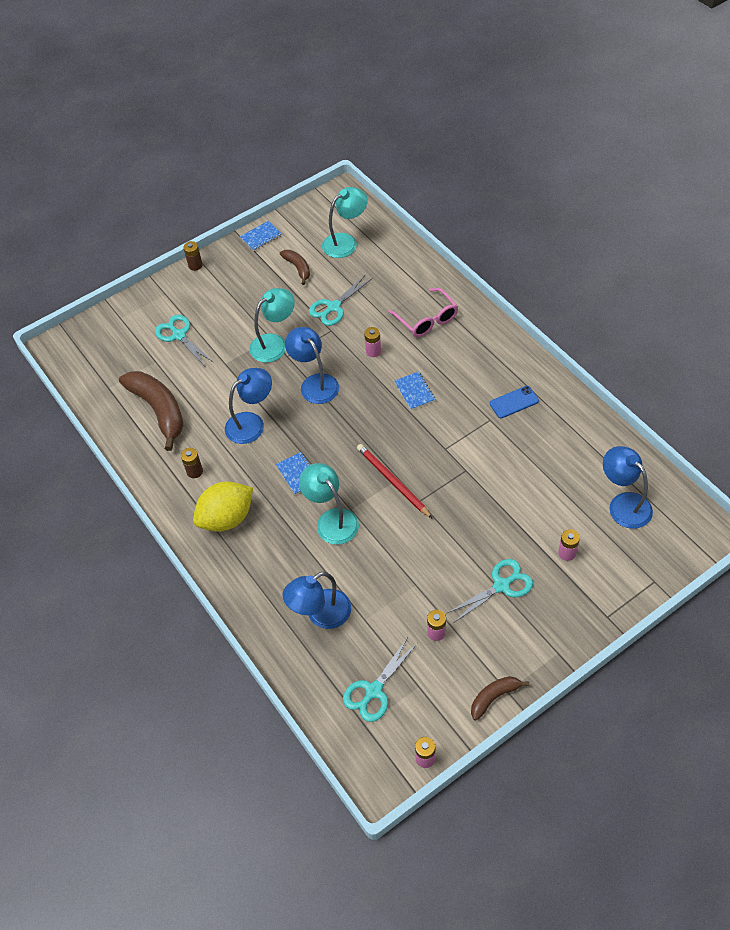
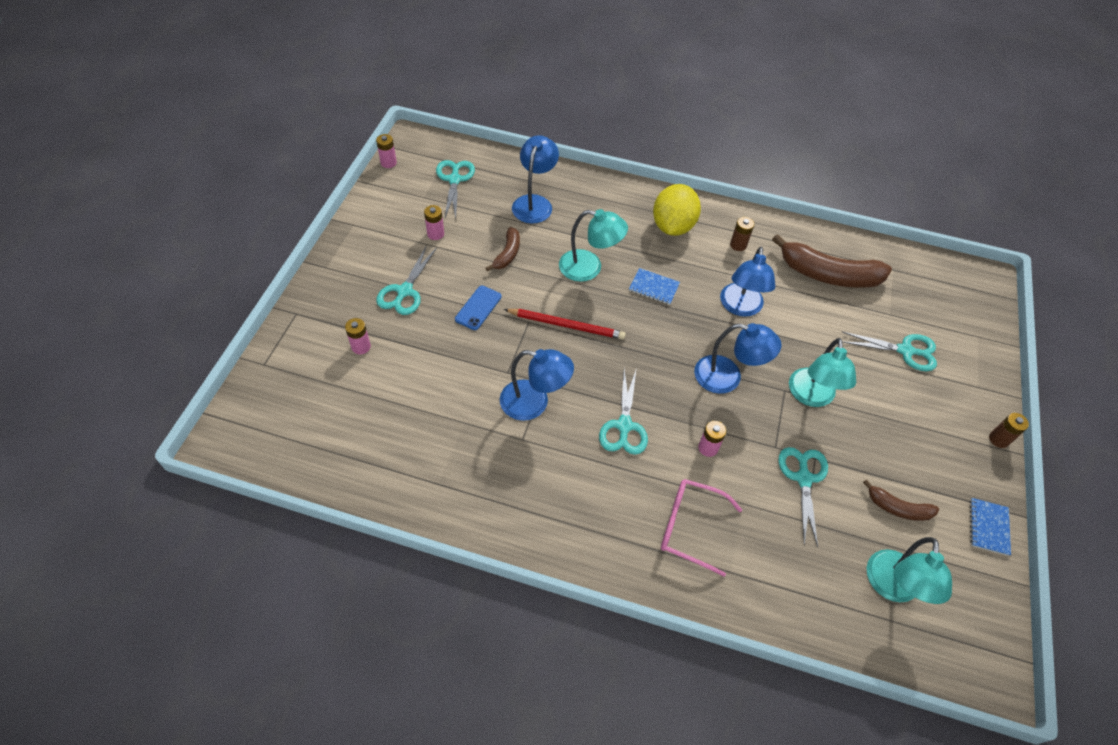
camera: 135 degrees right, 0 degrees up
blue notebook [394,371,436,410] -> turquoise scissors [599,369,648,455]
brown banana [471,676,530,721] -> brown banana moved to [486,227,520,271]
blue phone [490,386,539,418] -> blue phone moved to [455,286,502,330]
blue lamp [603,446,653,529] -> blue lamp moved to [500,349,574,421]

